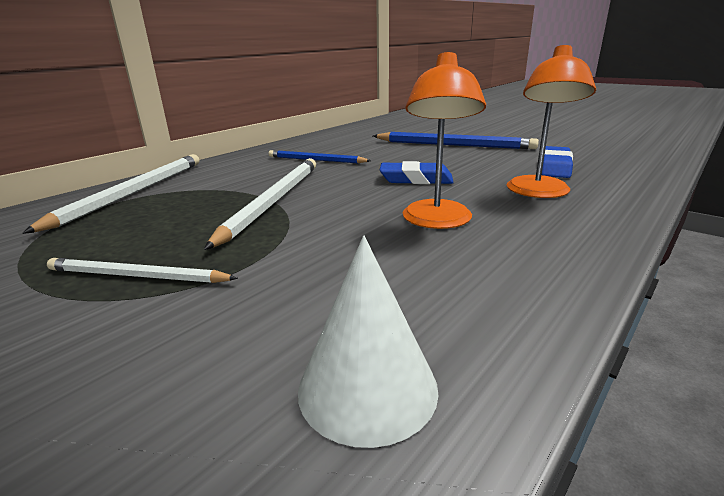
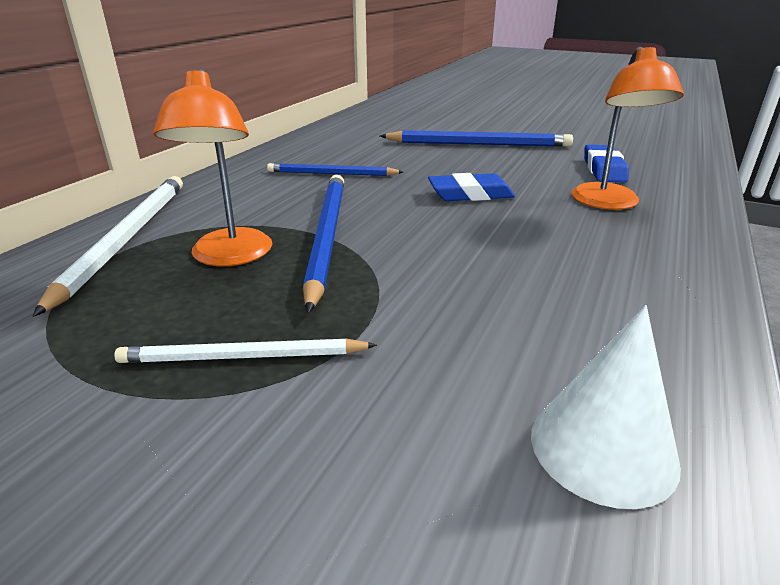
camera: 15 degrees left, 5 degrees up
white pencil [204,158,316,250] -> blue pencil [303,175,344,313]
orange lamp [403,52,486,229] -> orange lamp moved to [153,69,272,266]

